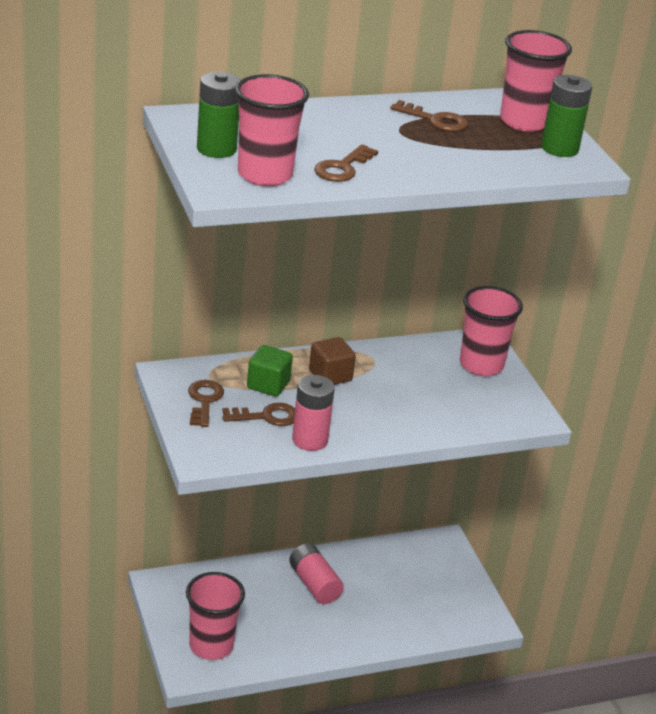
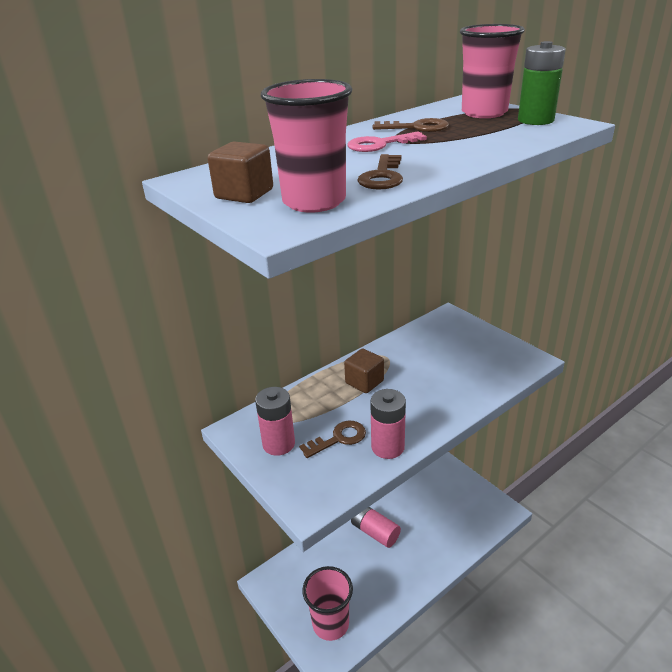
camera: 15 degrees left, 0 degrees up
brown key [188,380,224,427] -> pink battery [255,387,295,456]
green battery [197,72,240,158] -> brown cube [208,141,273,203]
green cube [247,345,293,397] -> none
pink cup [460,286,523,376] -> none
none -> pink key [347,131,427,152]

